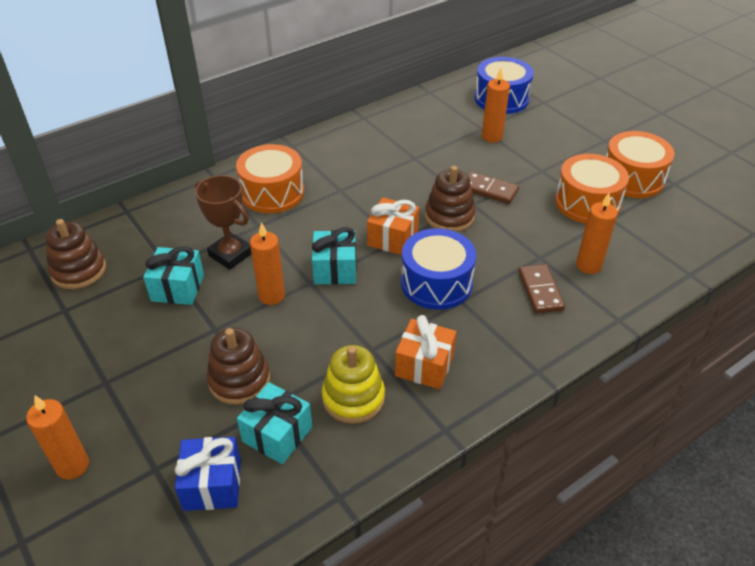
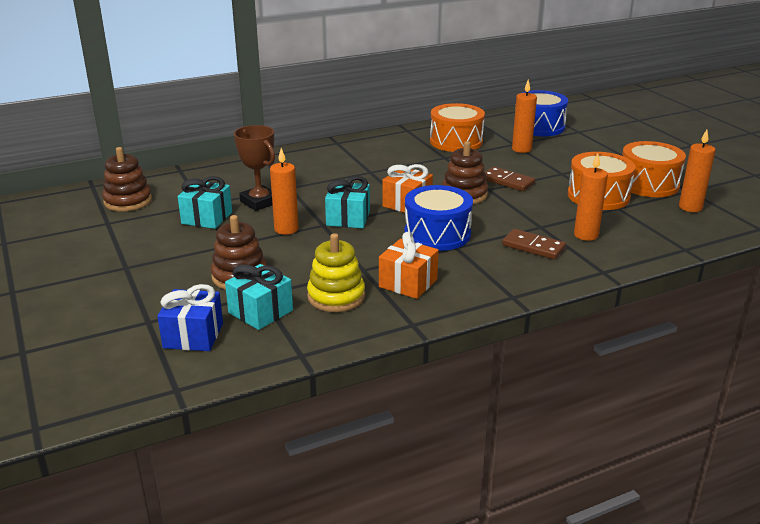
camera: 10 degrees right, 15 degrees down
orange candle [26,396,89,480] -> orange candle moved to [679,130,715,212]
orange drum [236,144,304,213] -> orange drum moved to [430,103,485,152]
brown domino [518,264,565,314] -> brown domino turned 60 degrees counterclockwise [502,229,566,259]

